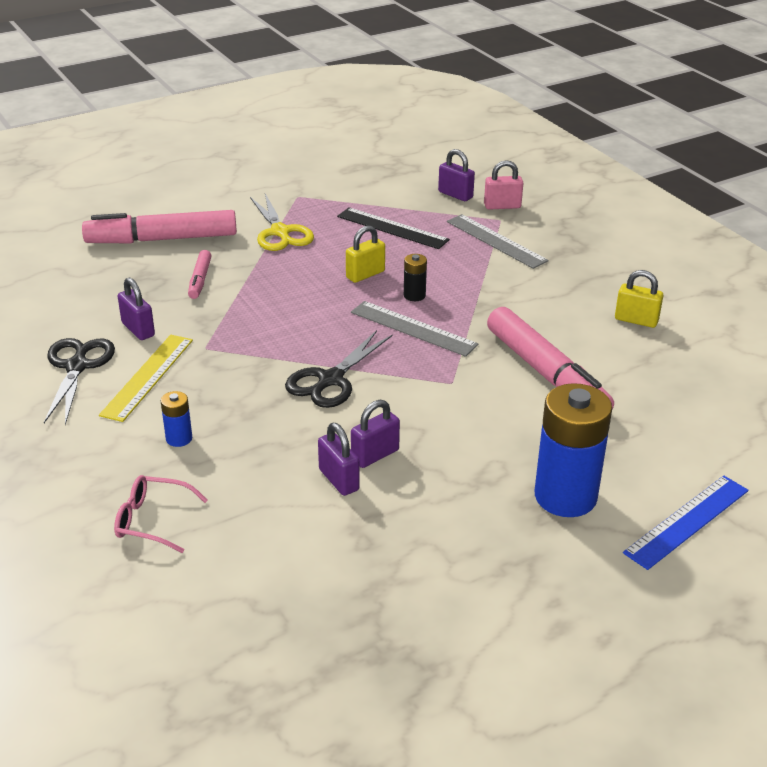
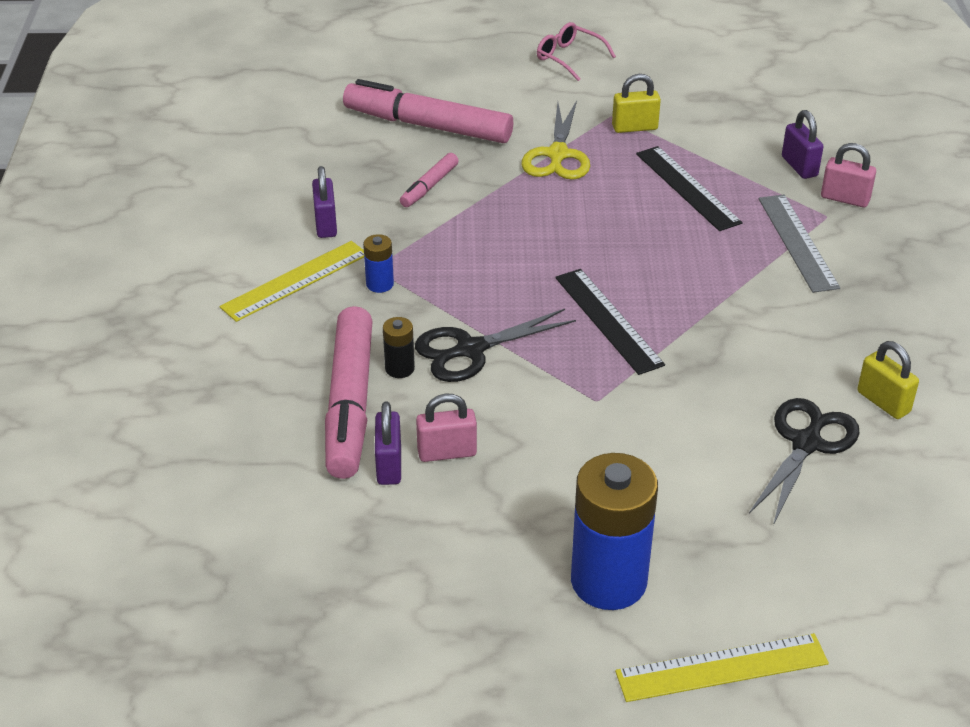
camera: 30 degrees right, 5 degrees up
black scissors [44,338,115,425] -> black scissors moved to [749,398,860,525]
pink glasses [114,475,208,553] -> pink glasses moved to [537,22,616,81]
blue battery [161,391,192,447] -> blue battery moved to [363,234,394,293]
yellow padlock [346,225,385,283] -> yellow padlock moved to [612,74,661,133]
grey ruler [351,301,478,357] -> black ruler [555,269,665,375]
purple padlock [351,400,400,468] -> pink padlock [416,394,477,462]
black battery [404,254,427,301] -> black battery moved to [383,317,415,378]
pink marker [487,307,614,409] -> pink marker moved to [325,306,373,479]
blue ruler [623,476,749,570] -> yellow ruler [615,633,829,702]

